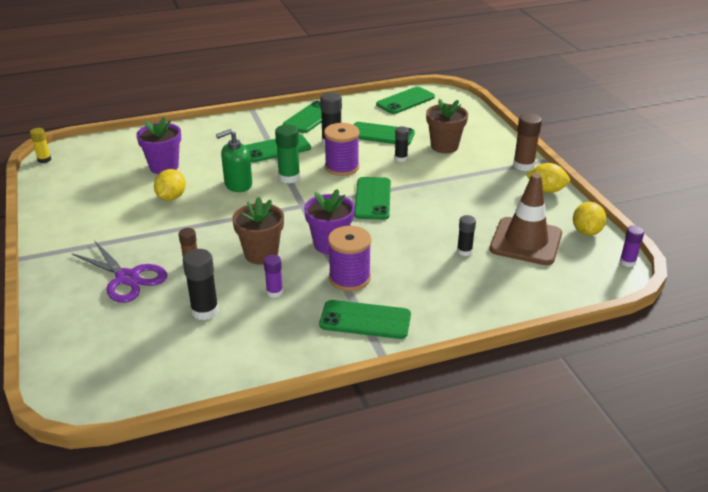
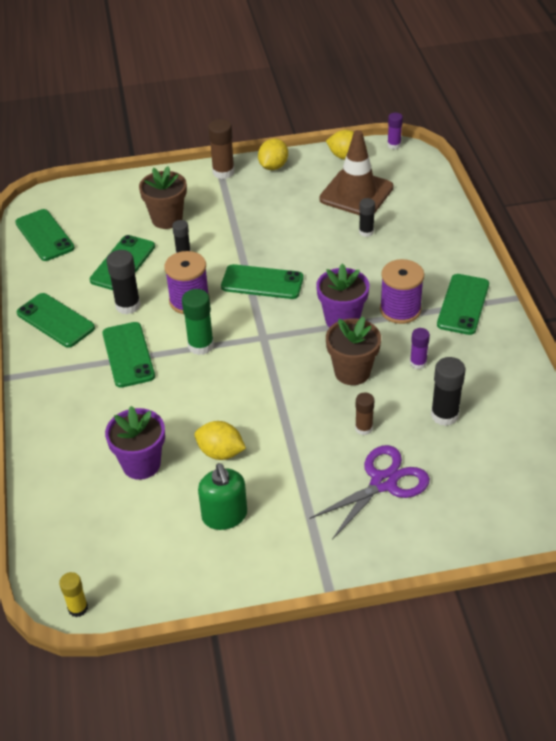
camera: 80 degrees left, 10 degrees up
green soap dispenser [216,129,252,192] -> green soap dispenser moved to [198,463,247,530]

